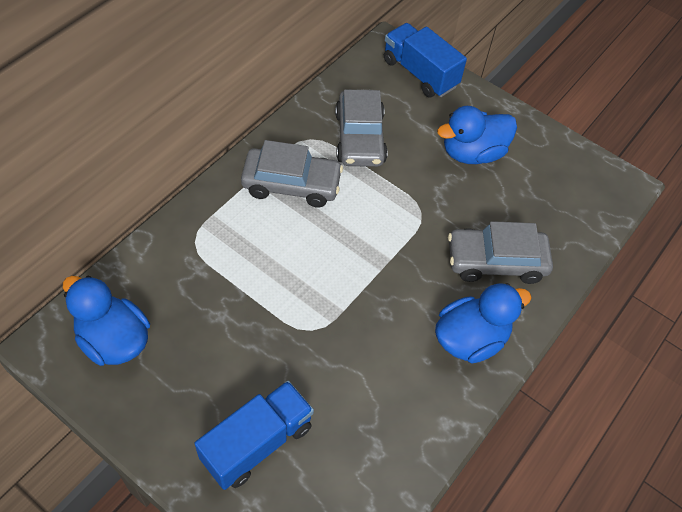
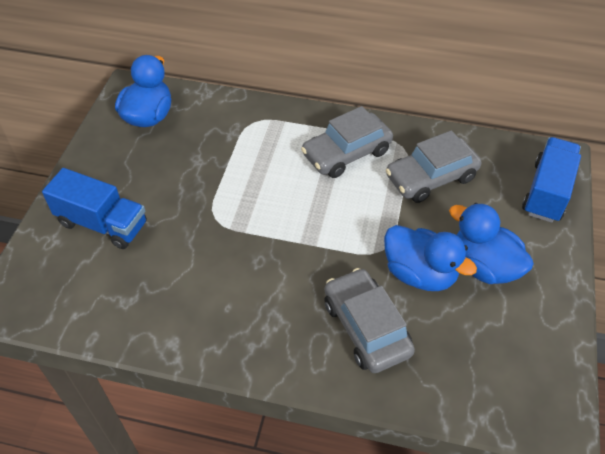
camera: 70 degrees right, 5 degrees down
grey car [241,140,343,207] -> grey car turned 75 degrees clockwise [301,106,393,178]
blue duck [435,283,532,363] -> blue duck moved to [384,225,477,291]

